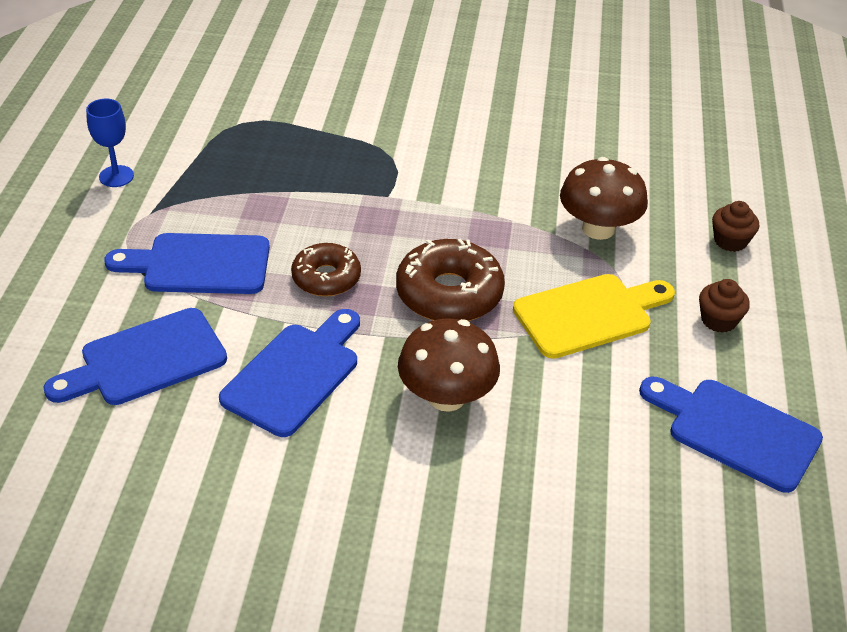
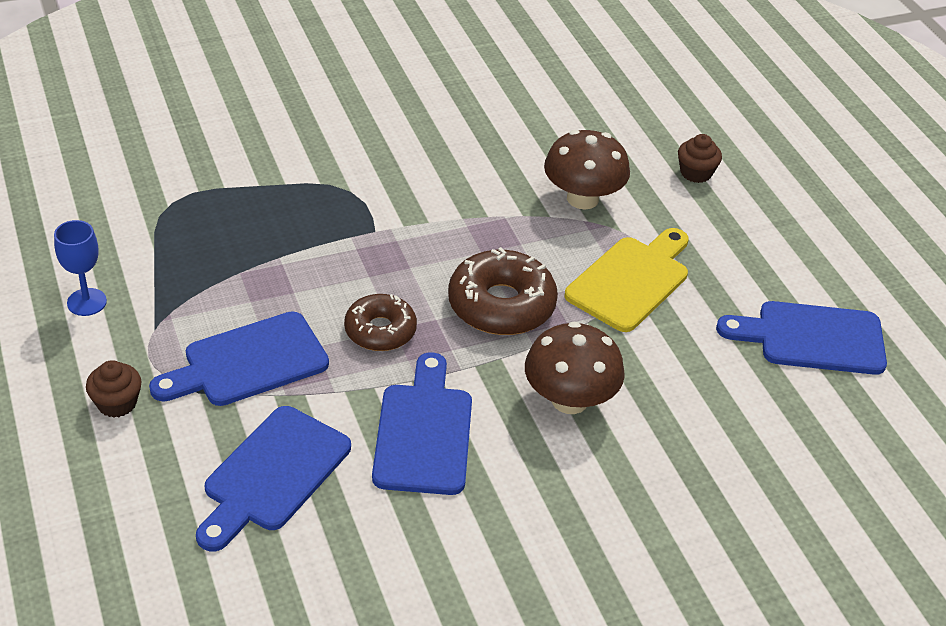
camera: 30 degrees left, 0 degrees up
brown cupcake [699,279,750,333] -> brown cupcake moved to [86,360,142,418]

